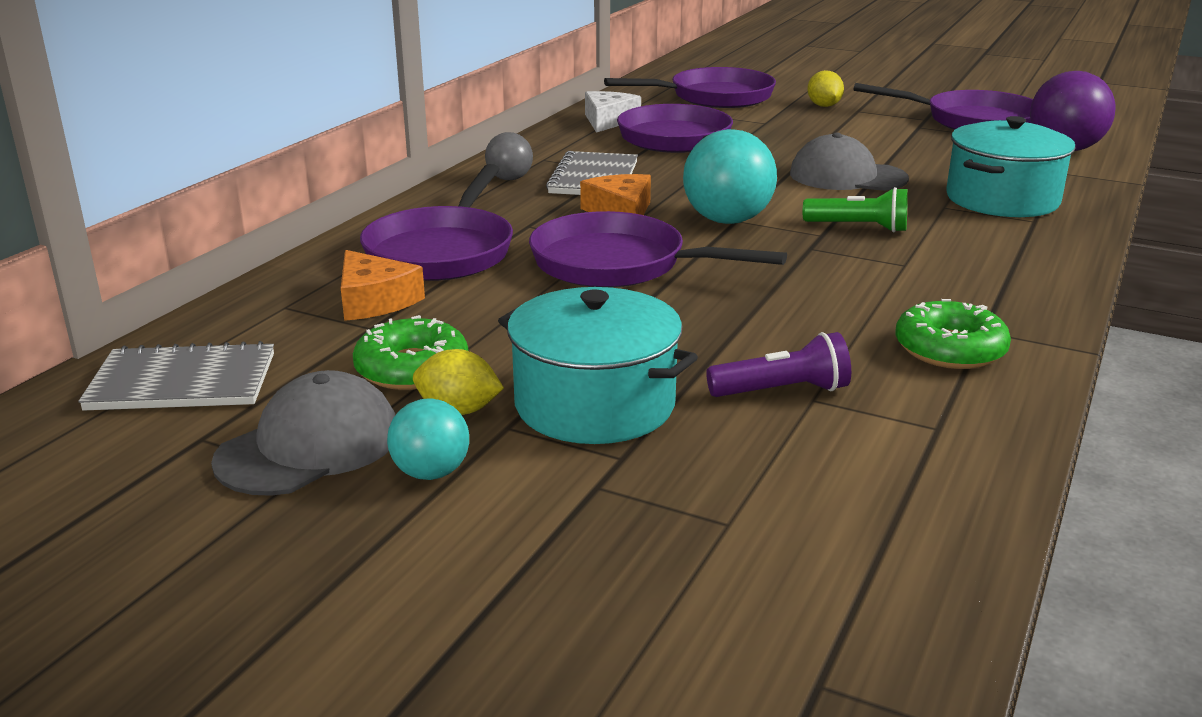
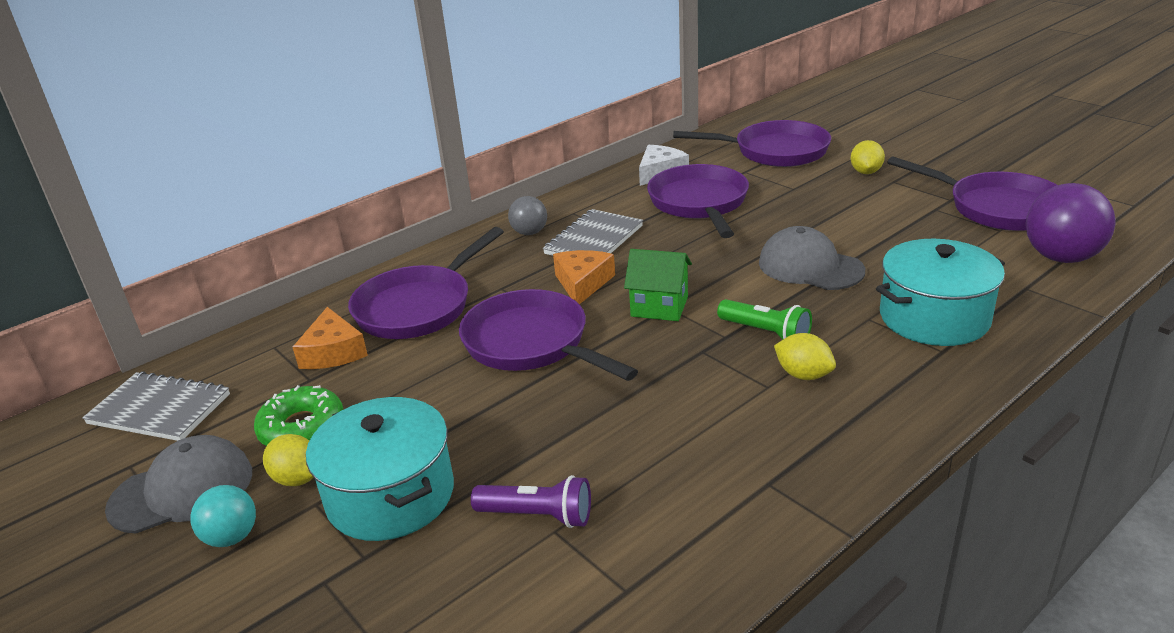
camera: 25 degrees right, 5 degrees up
turquoise ball [683,129,777,224] -> green house [624,249,692,321]
green donut [895,299,1011,369] -> none
none -> yellow lemon [774,333,836,380]

